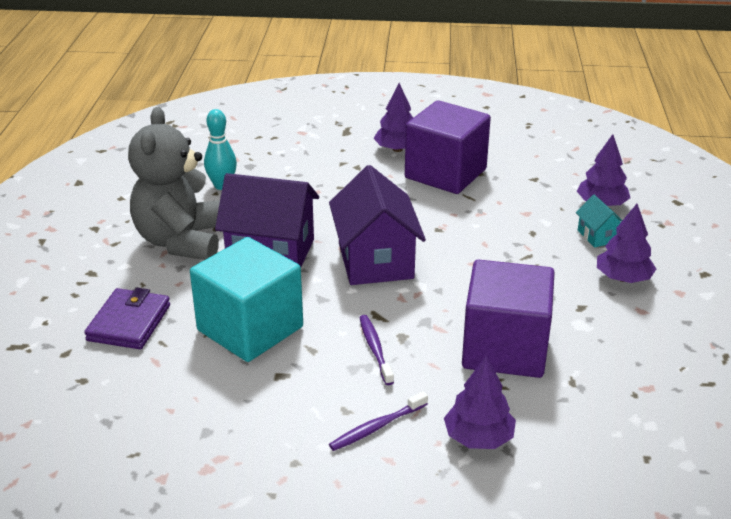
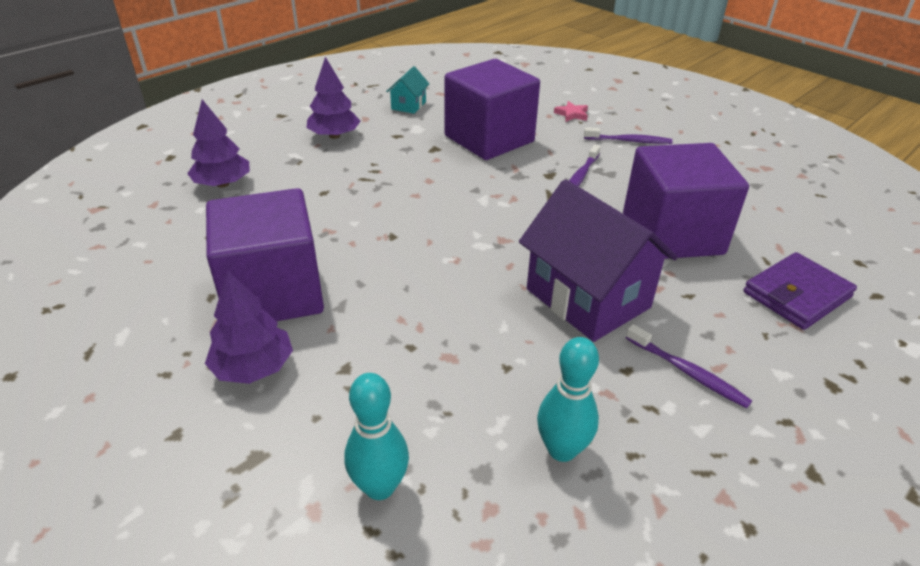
camera: 140 degrees left, 5 degrees up
grey teddy bear [128,107,220,260] -> purple toothbrush [626,324,752,408]
turquoise cube [190,237,303,362] -> purple cube [623,143,749,259]
purple house [329,165,426,285] -> none
purple tree [444,355,516,449] -> pink star [554,101,588,122]
turquoise house [576,195,622,248] -> turquoise house moved to [386,66,429,114]
none -> turquoise bowling pin [344,373,409,500]

